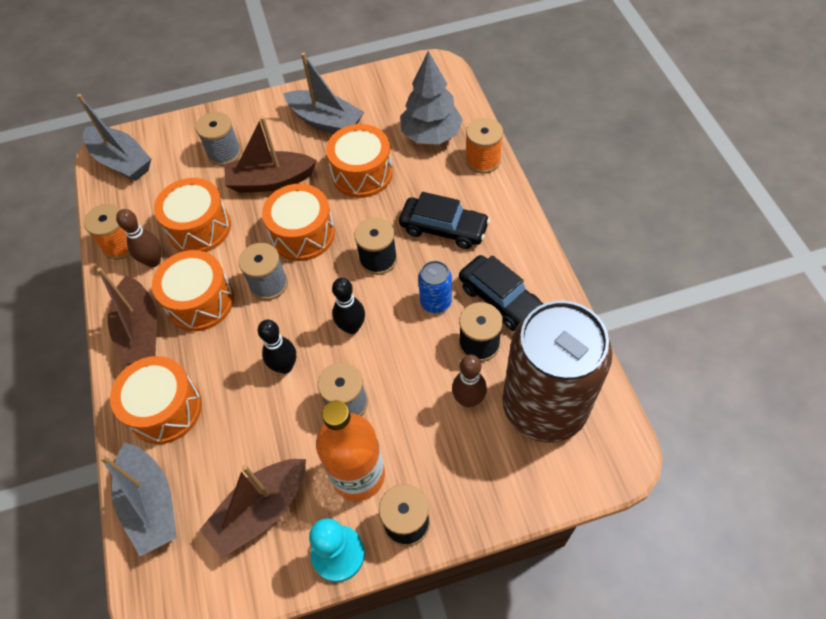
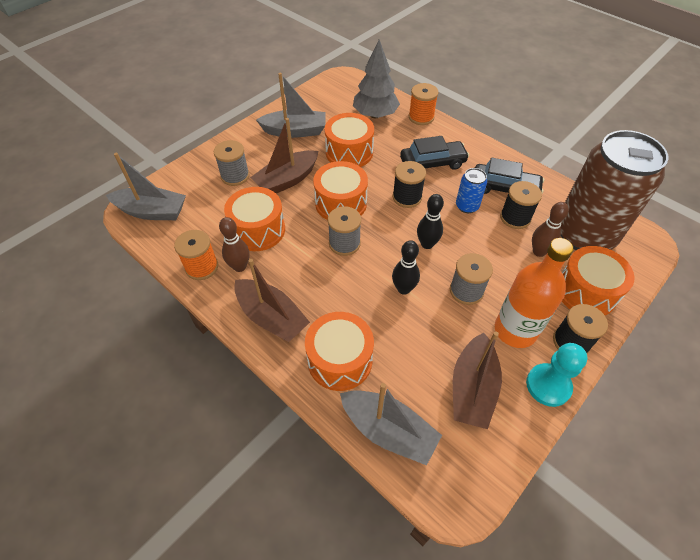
camera: 35 degrees left, 5 degrees down
orange drum [152,250,234,331] -> orange drum moved to [562,246,634,315]

